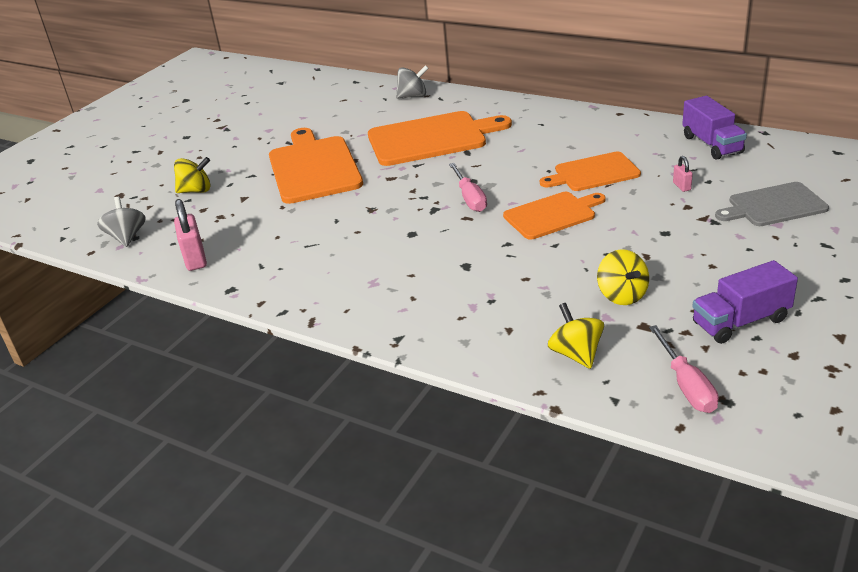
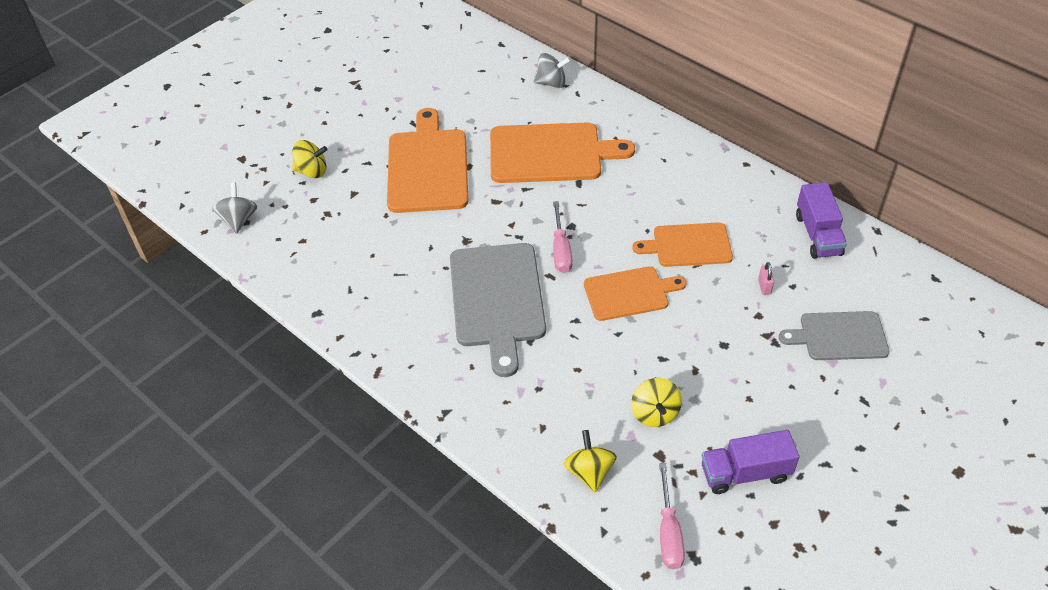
camera: 10 degrees right, 15 degrees up
pink padlock [174,199,207,271] -> none
none -> grey cutting board [450,243,546,377]

